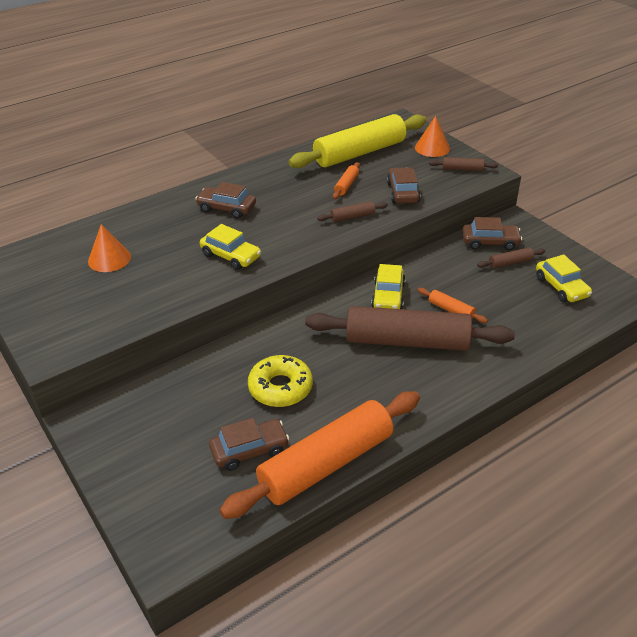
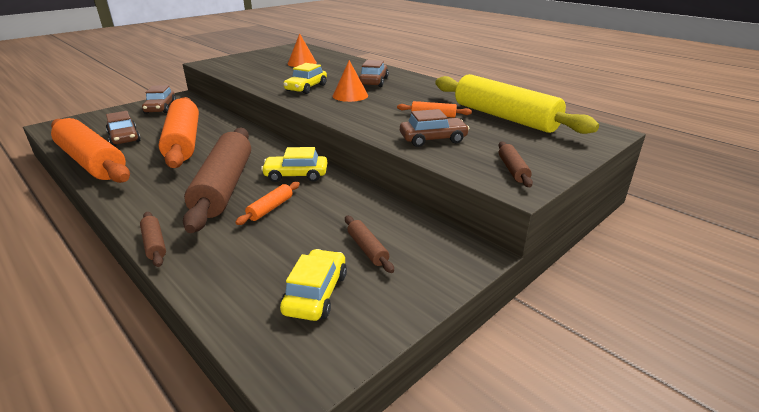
camera: 80 degrees right, 10 degrees down
yellow donut [248,355,313,407] -> orange rolling pin [159,97,199,168]
brown rolling pin [317,201,388,222] -> brown rolling pin moved to [140,212,166,267]
orange cone [415,116,450,157] -> orange cone moved to [333,60,368,102]
brown car [462,217,522,250] -> brown car moved to [142,85,176,114]
yellow car [536,254,592,302] -> yellow car turned 135 degrees clockwise [280,249,347,321]

